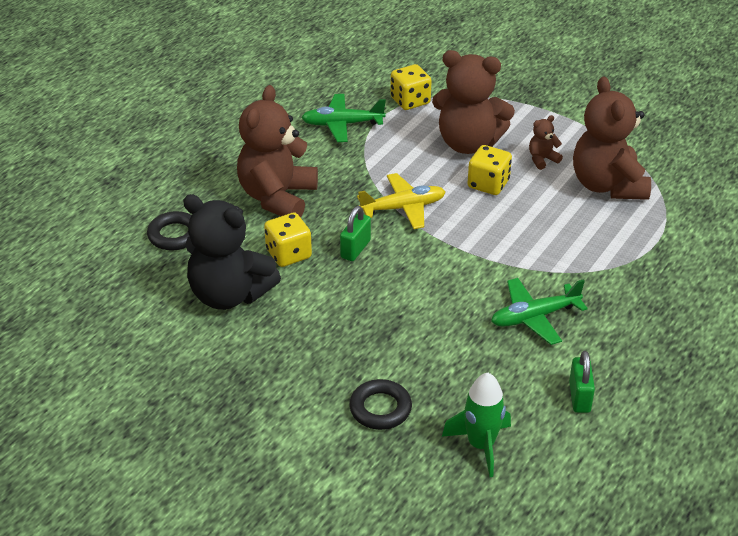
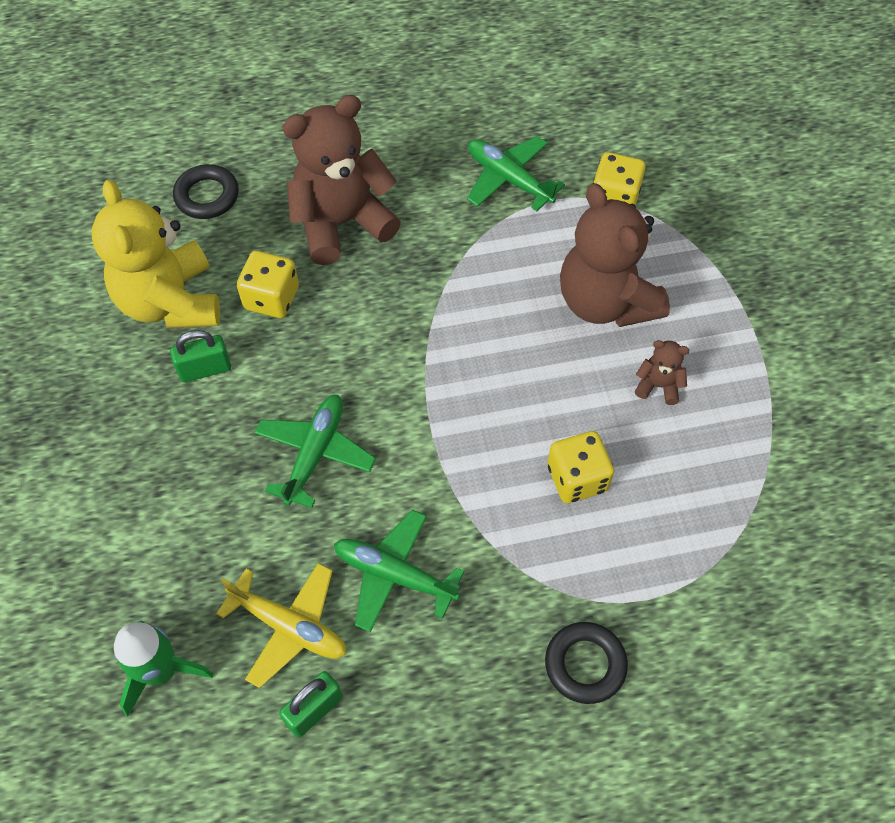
camera: 45 degrees right, 20 degrees up
black teddy bear [183,194,281,310] -> yellow teddy bear [92,180,220,329]
green padlock [340,206,371,261] -> green padlock moved to [170,330,231,383]
black ring [349,379,412,430] -> black ring moved to [545,622,628,704]
yellow plane [357,173,446,229] -> yellow plane moved to [216,563,346,688]
yellow dice [468,145,512,195] -> yellow dice moved to [547,431,614,504]
brown teddy bear [573,77,651,200] -> none
none -> green plane [254,395,376,508]

